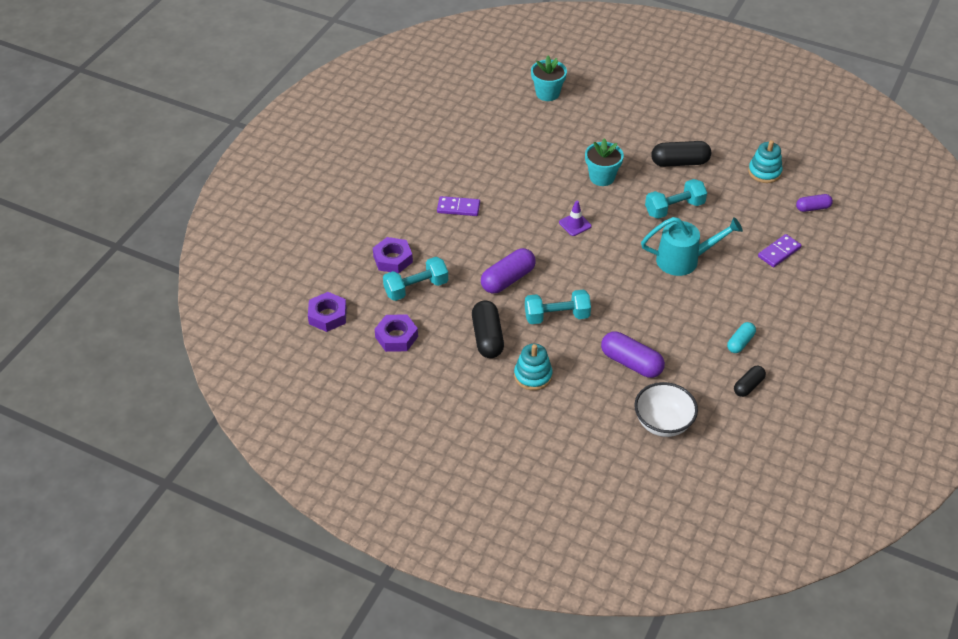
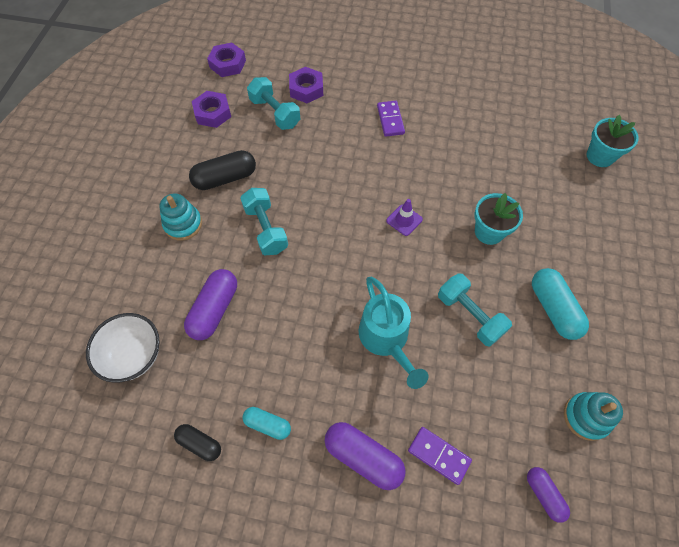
camera: 75 degrees right, 15 degrees up
purple capsule [481,248,536,294] -> purple capsule moved to [325,422,406,490]
black capsule [651,141,711,167] -> turquoise capsule [532,268,589,340]

